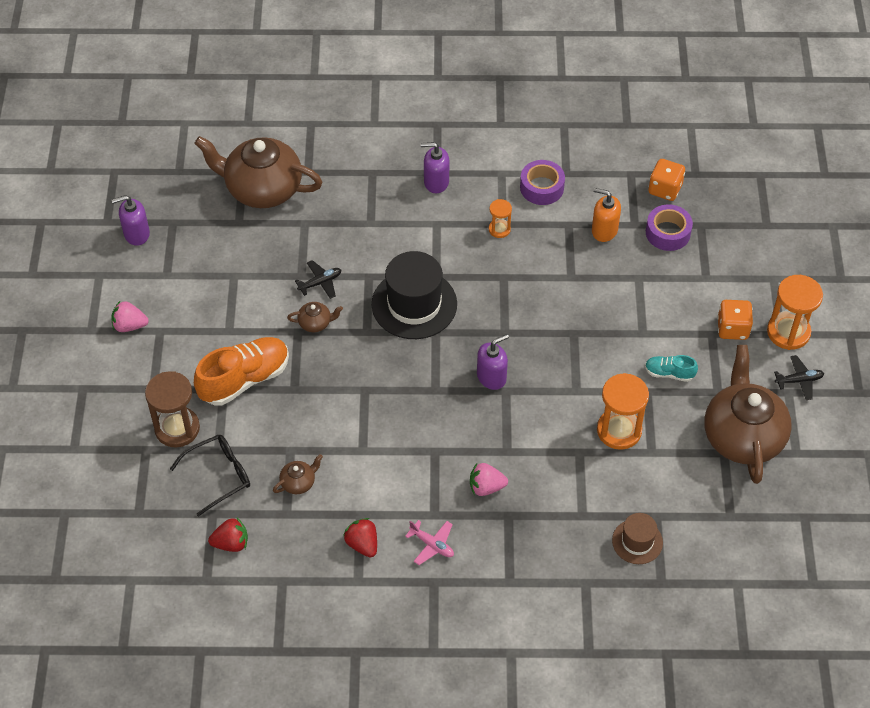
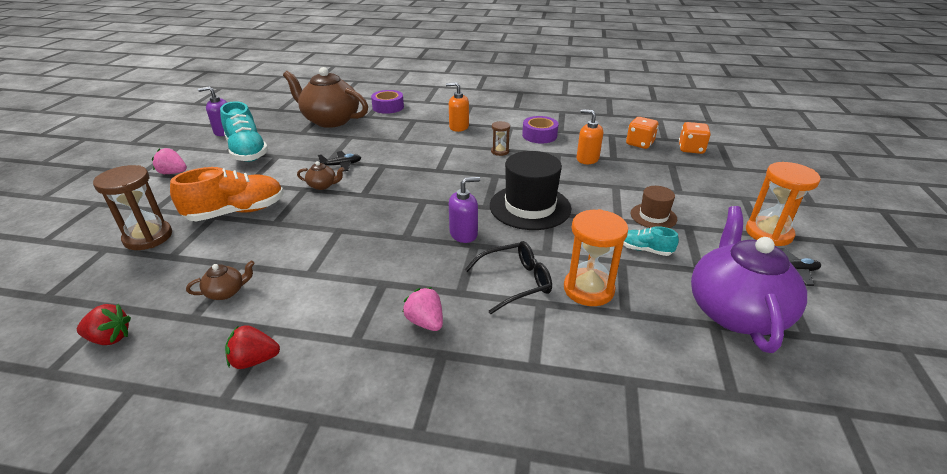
camera: 10 degrees right, 20 degrees down
black glasses [170,434,250,517] -> black glasses moved to [464,241,552,314]
red strawberry [343,518,377,557] -> red strawberry turned 75 degrees counterclockwise [225,325,280,369]
black hat [372,251,457,339] -> black hat moved to [490,151,571,230]
pink plane [405,520,454,565] -> none
purple soap dispenser [420,142,449,193] -> orange soap dispenser [446,82,469,132]
pink strawberry [470,463,508,496] -> pink strawberry turned 45 degrees clockwise [403,287,443,331]
orange hourglass [489,199,512,238] -> brown hourglass [491,121,510,156]
brown hat [612,513,663,564] -> brown hat moved to [630,186,677,228]
purple tape [646,205,693,251] -> purple tape moved to [371,90,404,114]
brown teapot [704,345,792,484] -> purple teapot [691,206,807,353]
orange dice [717,300,753,340] -> orange dice moved to [679,122,711,154]
none -> turquoise shoe [220,101,268,162]

